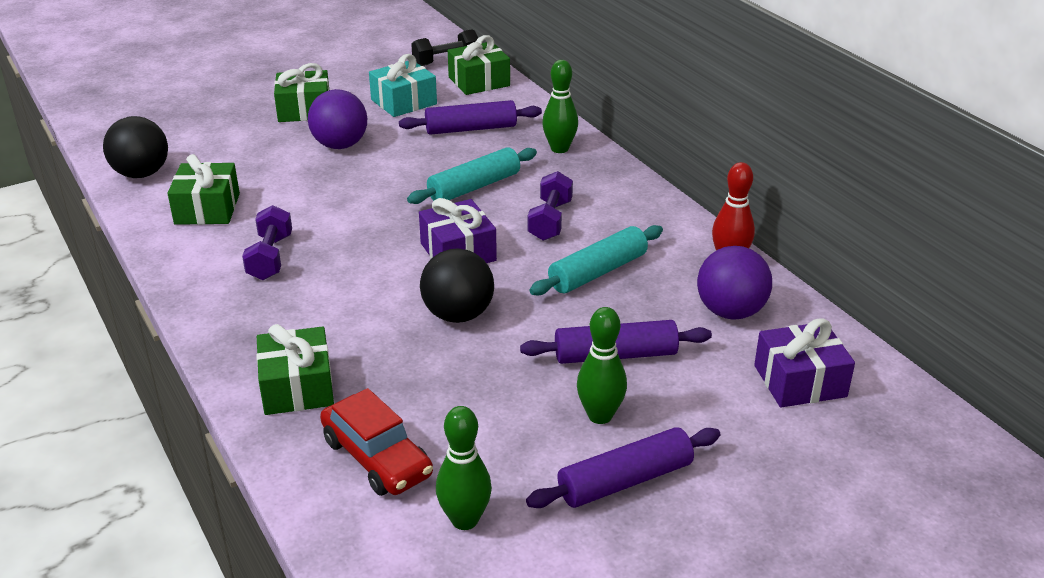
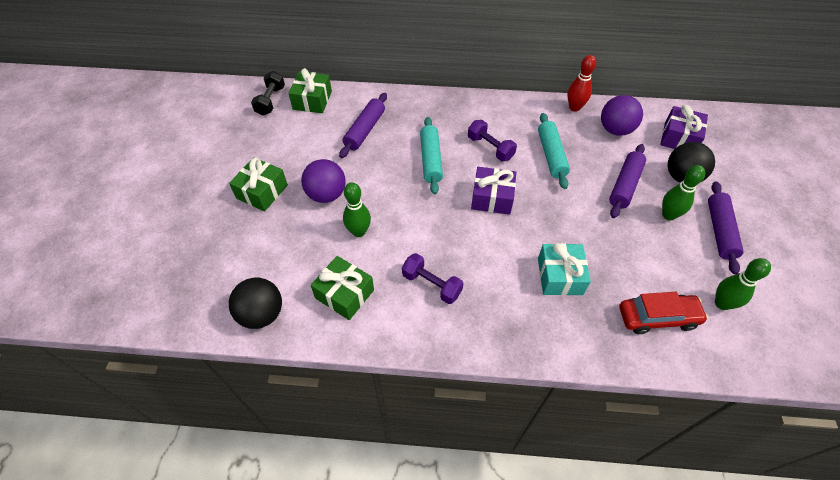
camera: 55 degrees left, 20 degrees up
green gift [256,324,334,415] -> none
turquoise gift [369,54,437,117] -> turquoise gift moved to [538,243,591,296]
black ball [420,249,494,323] -> black ball moved to [668,142,715,183]
green bowling pin [542,60,578,153] -> green bowling pin moved to [343,182,371,237]

